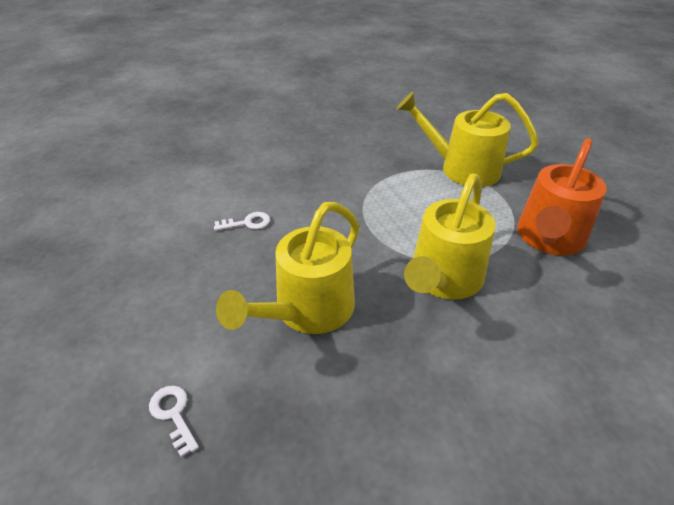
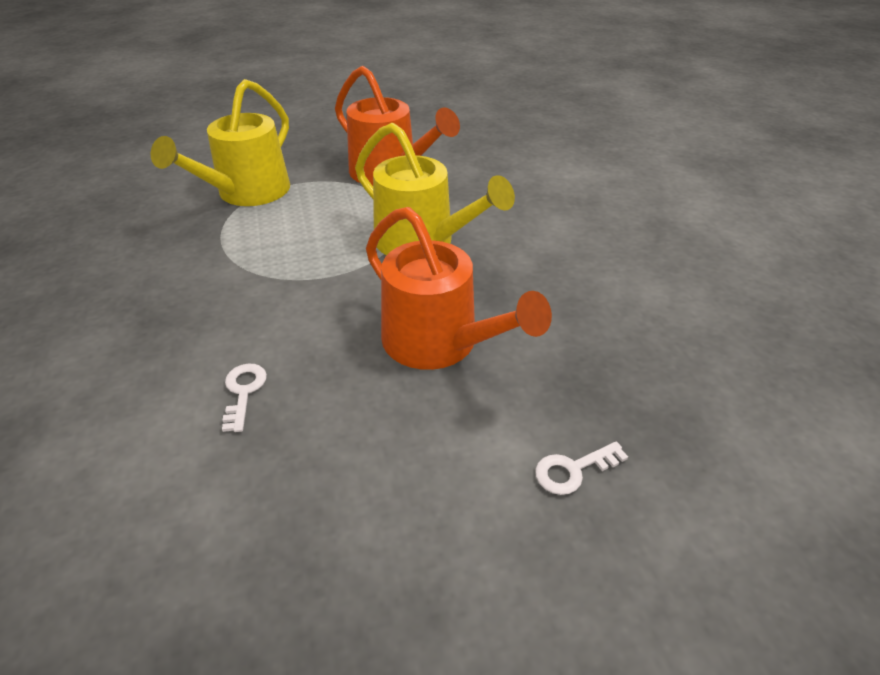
camera: 80 degrees left, 0 degrees up
yellow watering can [216,202,359,334] -> orange watering can [366,207,552,370]

